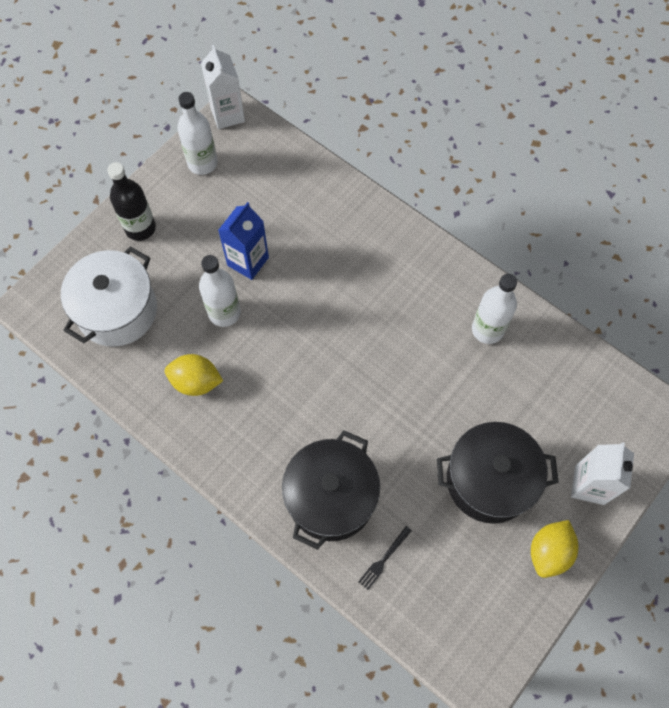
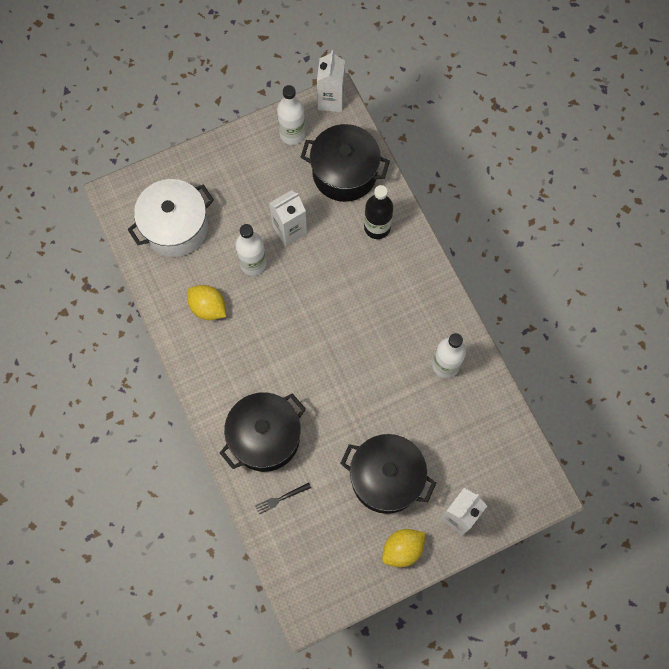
camera: 25 degrees right, 5 degrees up
black bottle [107,162,156,241] -> black bottle moved to [364,185,393,239]
blue carton [218,202,269,280] -> white carton [269,190,307,246]
none -> black pot [301,124,390,202]

